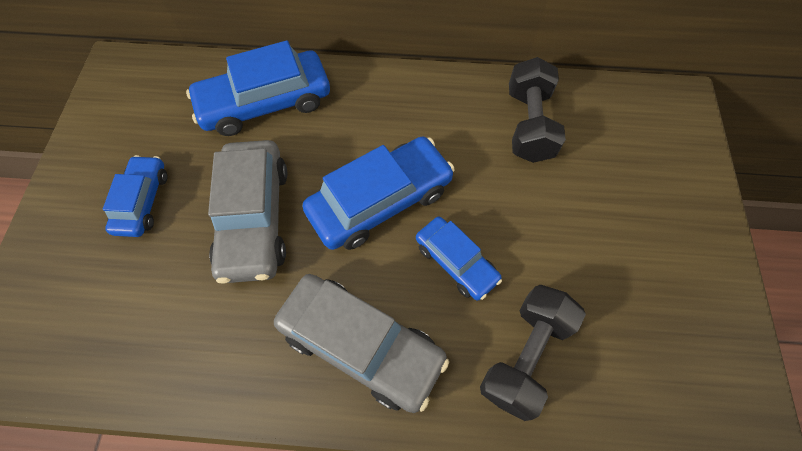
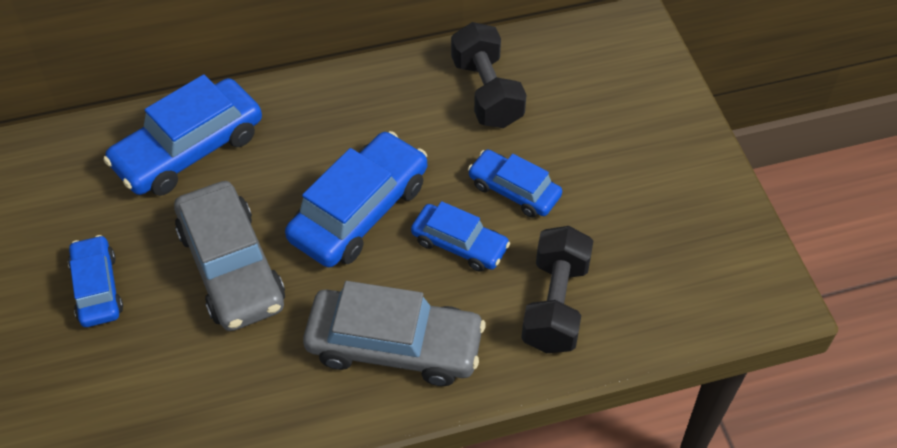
camera: 20 degrees left, 10 degrees down
none -> blue car [468,150,562,218]

